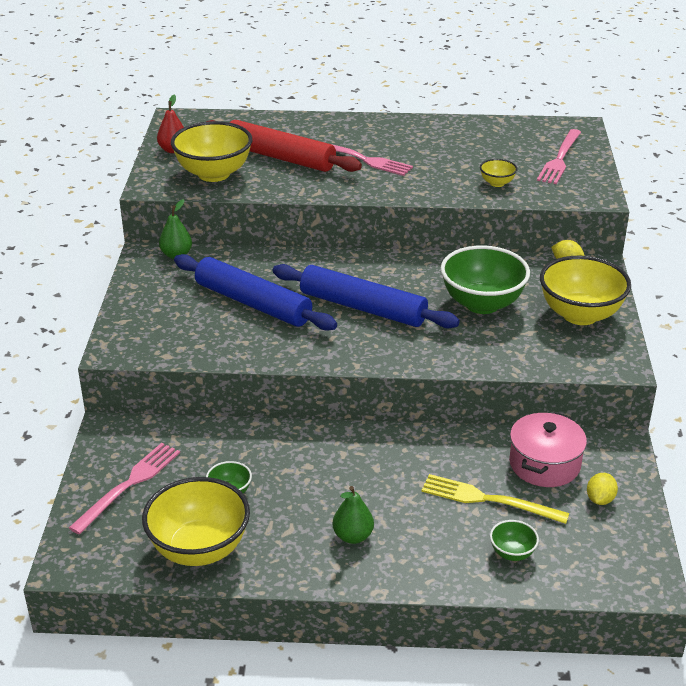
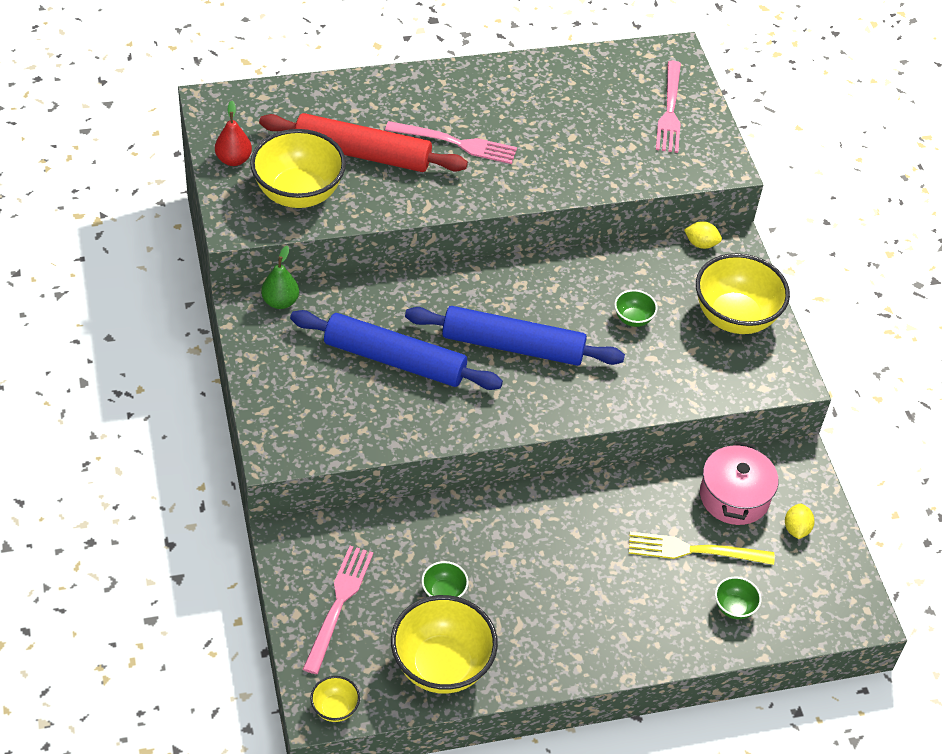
camera: 20 degrees left, 15 degrees up
green pear [333,486,374,544] -> none
green bowl [441,245,530,314] -> green bowl [614,290,657,327], size x0.46
yellow bowl [480,159,517,187] -> yellow bowl moved to [310,676,360,722]

